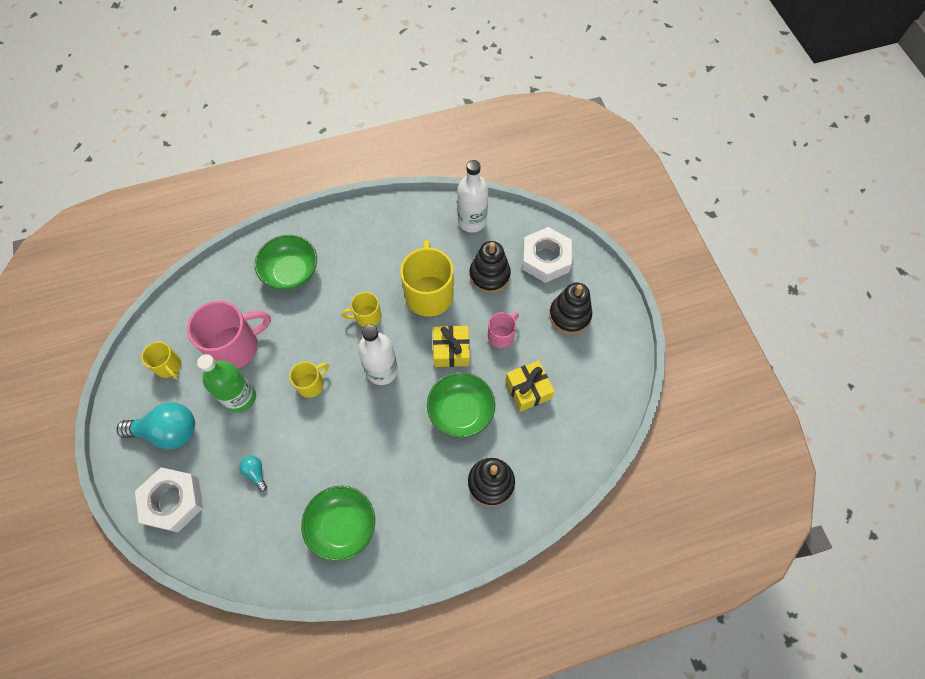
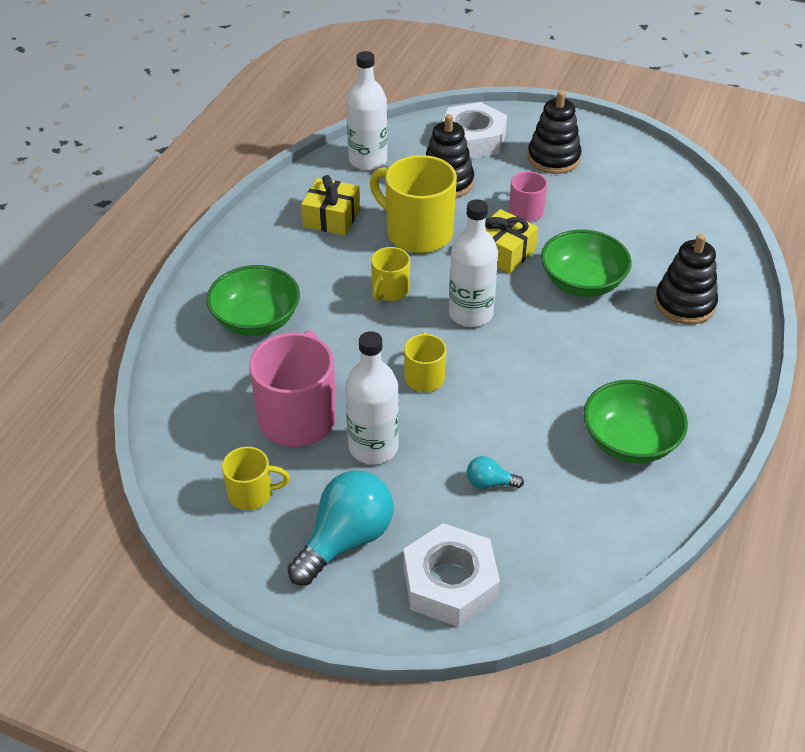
camera: 50 degrees left, 20 degrees down
green bottle [197,354,256,412] -> white bottle [345,331,399,464]
yellow gift [505,360,555,412] -> yellow gift moved to [301,175,360,235]

